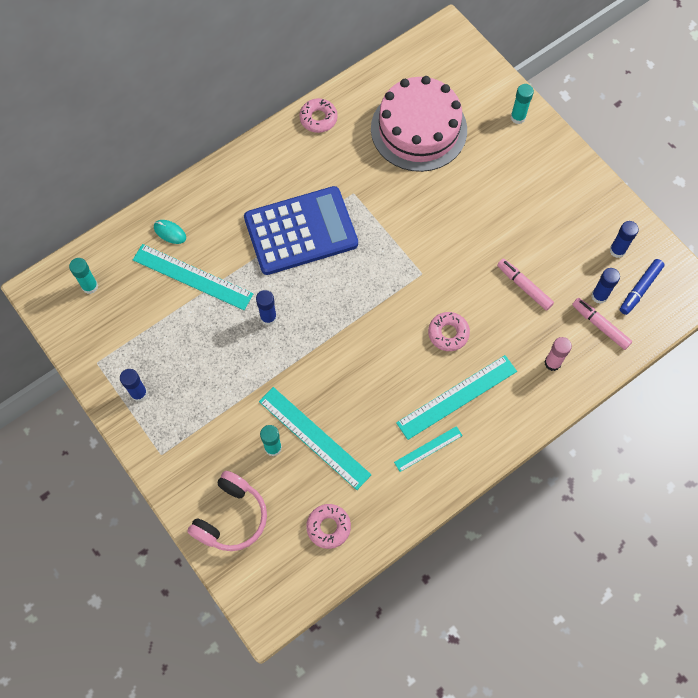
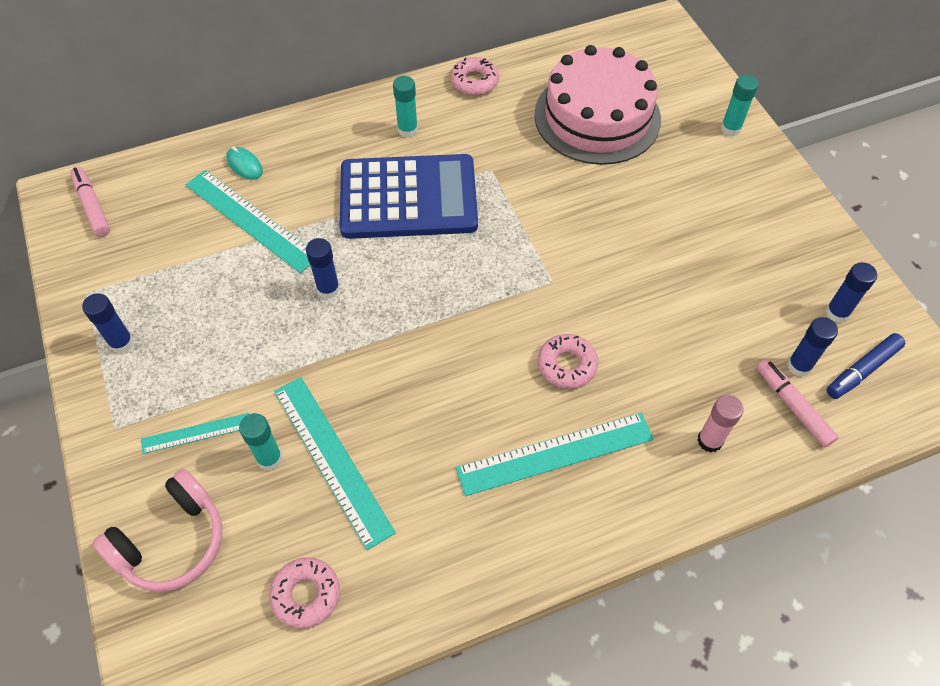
camera: 15 degrees right, 10 degrees down
turquoise glue stick [69,258,98,294] -> turquoise glue stick moved to [393,76,418,138]
turquoise ruler [394,426,463,472] -> turquoise ruler moved to [141,413,249,454]
pink marker [497,259,554,311] -> pink marker moved to [70,166,110,237]

